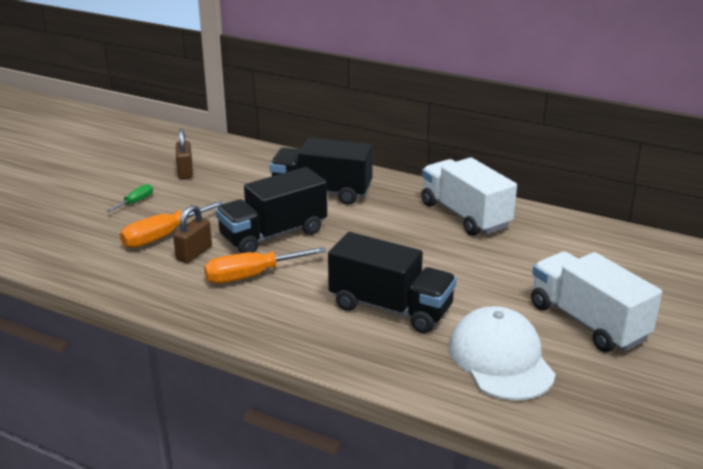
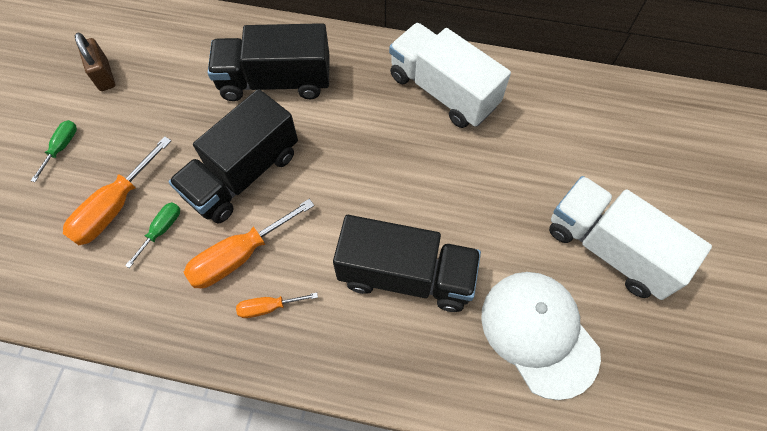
camera: 15 degrees left, 35 degrees up
brown padlock [173,205,212,263] -> green screwdriver [125,202,180,268]
none -> orange screwdriver [236,293,318,318]

